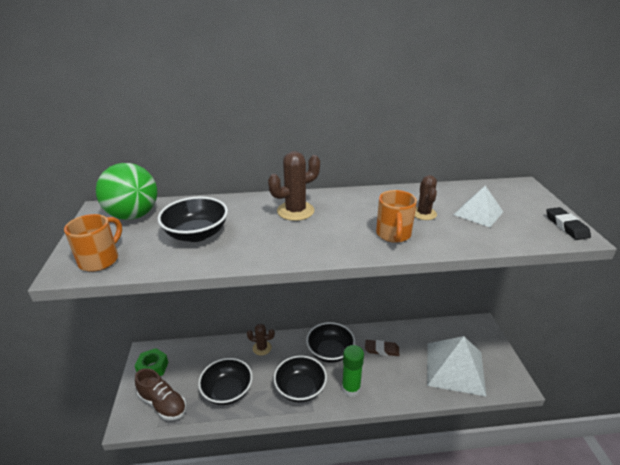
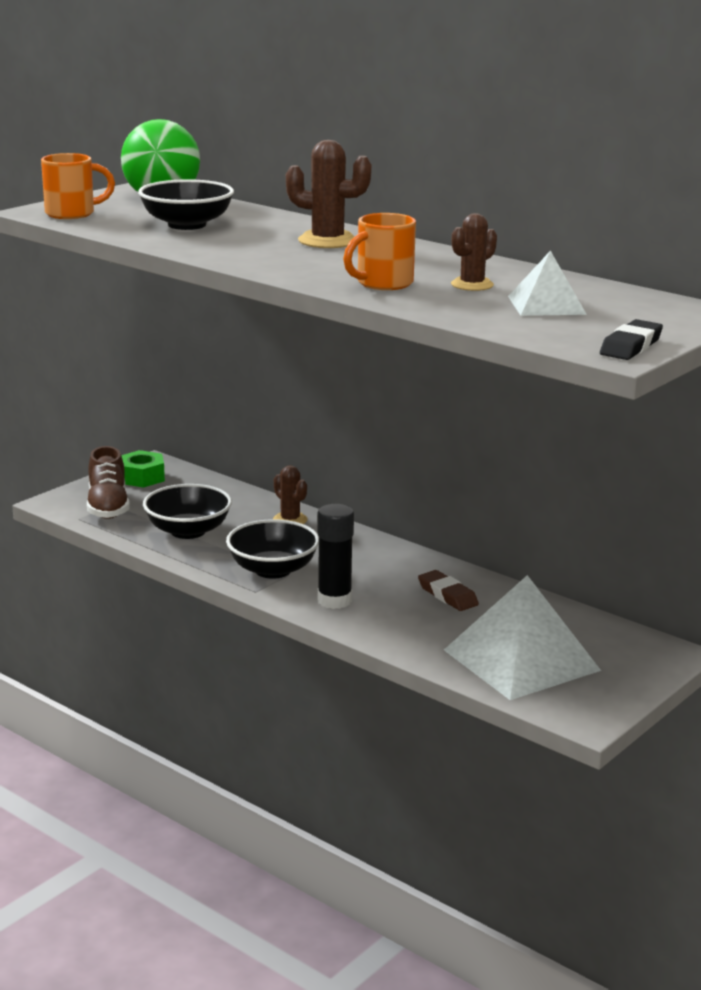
camera: 45 degrees right, 10 degrees down
black bowl [306,322,355,363] -> none
green glue stick [342,345,364,397] -> black glue stick [317,504,354,609]

